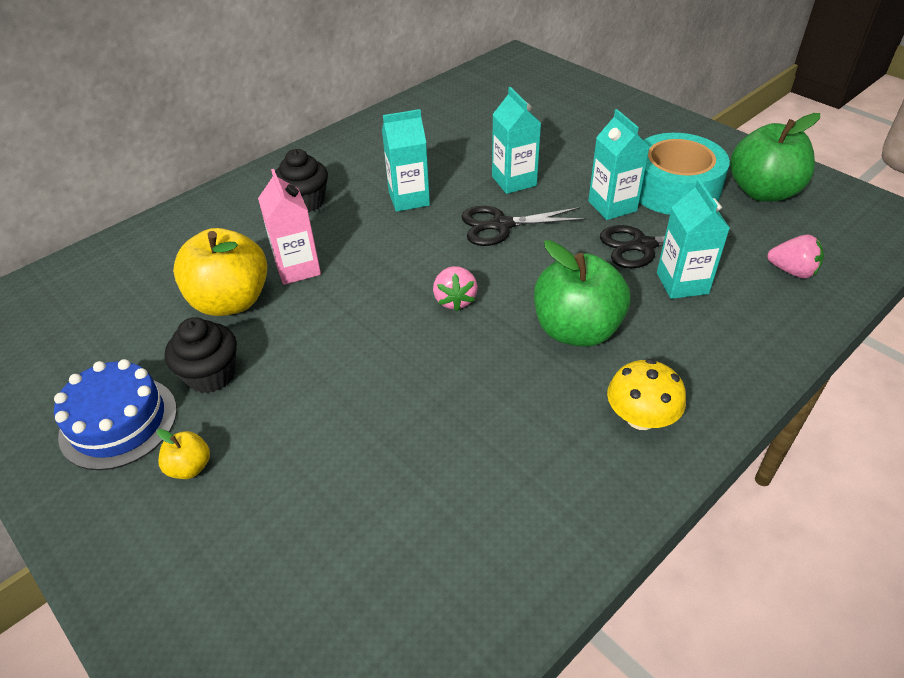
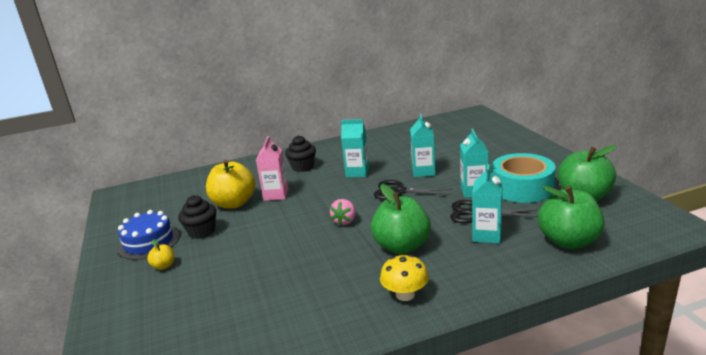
camera: 25 degrees right, 20 degrees down
pink strawberry [767,235,824,279] -> green apple [538,186,604,249]

